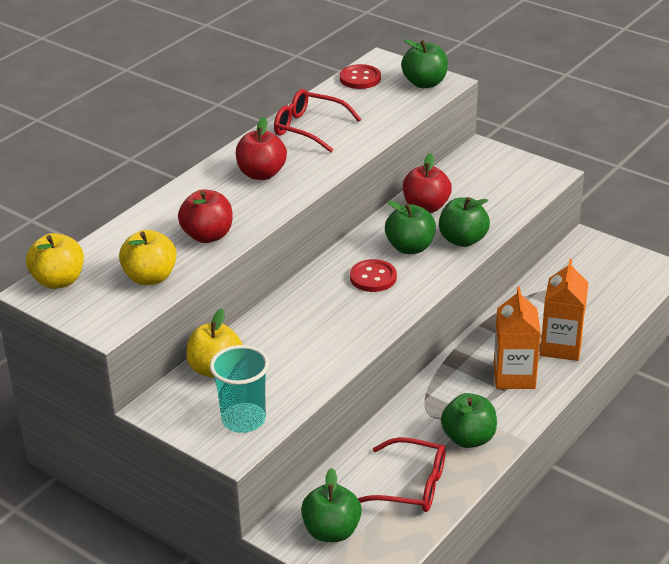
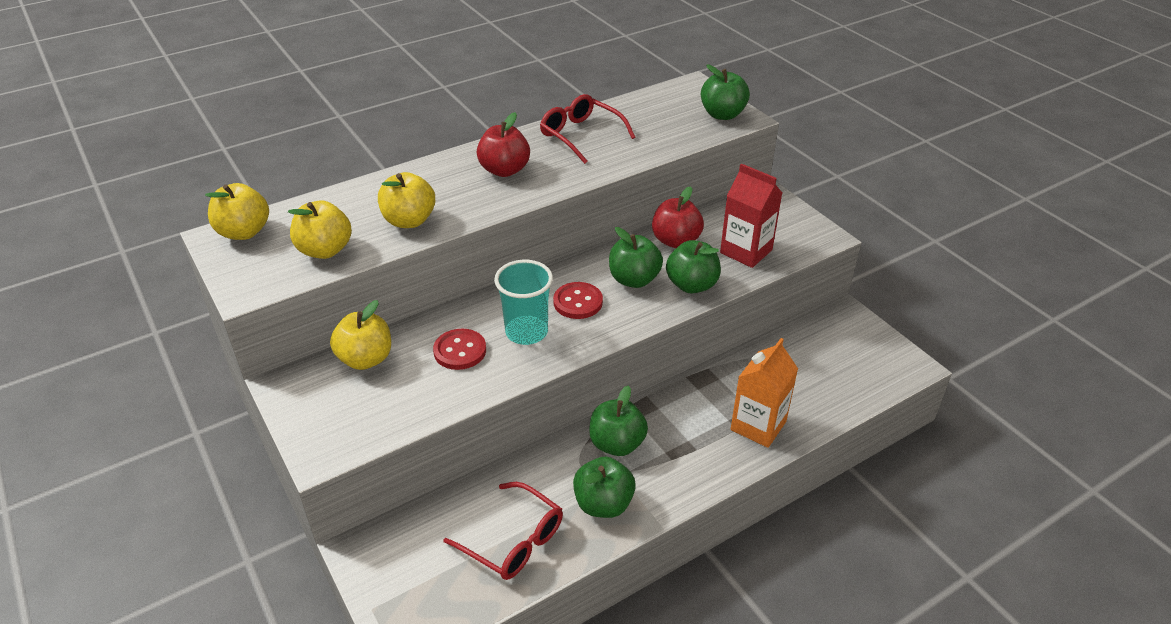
camera: 20 degrees right, 5 degrees up
red apple [178,190,232,243] -> yellow apple [378,172,435,228]
turquoise cup [210,345,269,433] -> turquoise cup moved to [494,260,553,345]
green apple [301,468,362,542] -> green apple moved to [589,386,648,456]
red button [340,64,381,89] -> red button moved to [433,329,486,370]
orange carton [494,287,541,389] -> none
none -> red carton [720,163,782,268]

